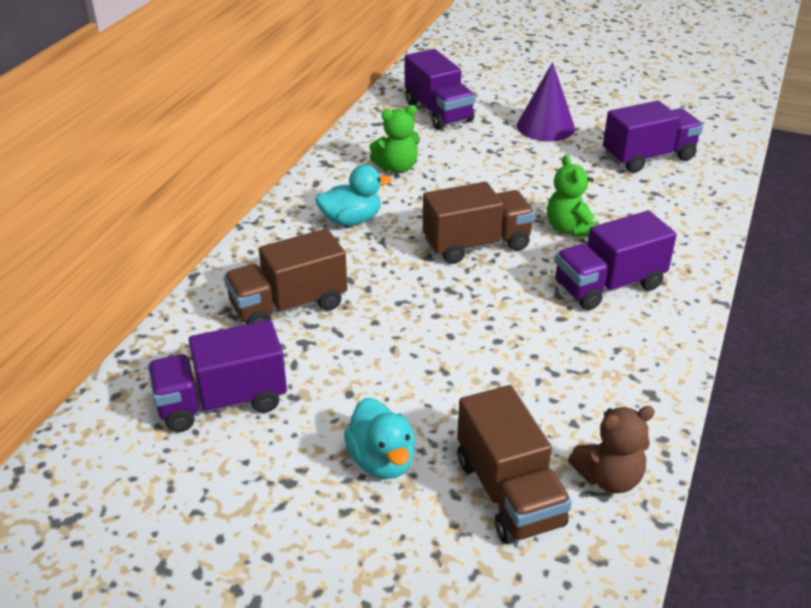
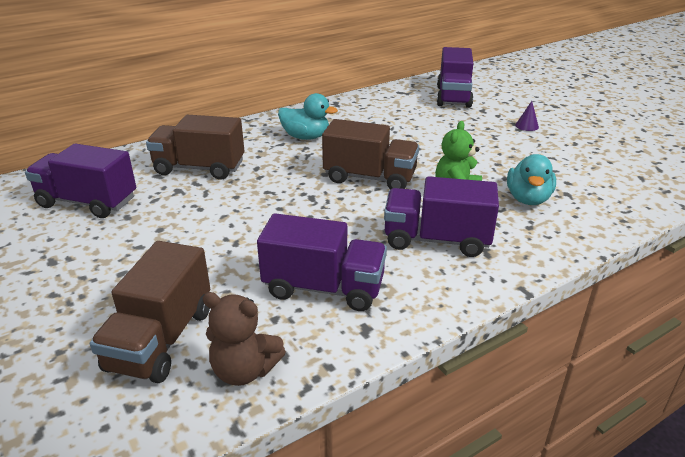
camera: 35 degrees right, 5 degrees down
turquoise duck [344,398,415,479] -> turquoise duck moved to [507,154,556,205]
green teddy bear [369,105,420,173] -> none
purple cone [517,62,575,141] -> purple cone [515,101,539,131], size x0.44
purple truck [603,101,703,173] -> purple truck moved to [257,213,387,311]

